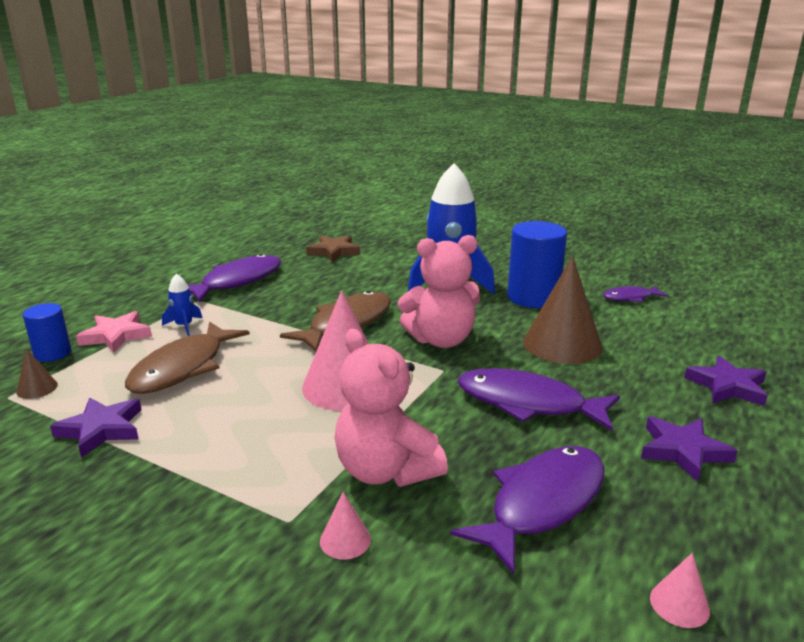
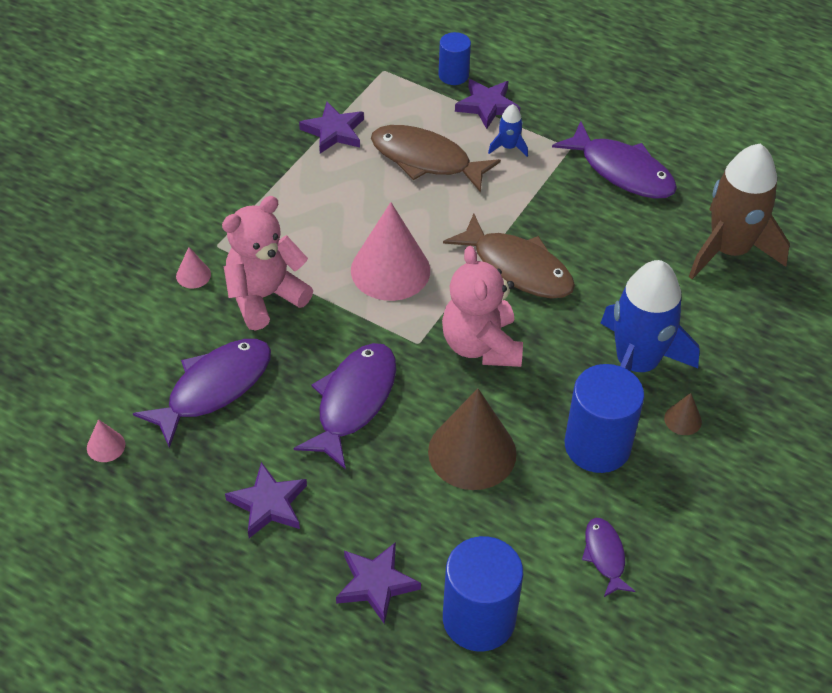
camera: 90 degrees right, 25 degrees up
brown cone [16,348,58,399] -> brown cone moved to [664,393,702,435]
pink star [76,311,152,353] -> purple star [455,79,520,129]
brown star [306,235,360,262] -> brown rocket [689,143,790,279]
purple fish [450,446,605,574] -> purple fish turned 90 degrees counterclockwise [133,339,271,448]
none -> blue cylinder [443,536,523,652]

